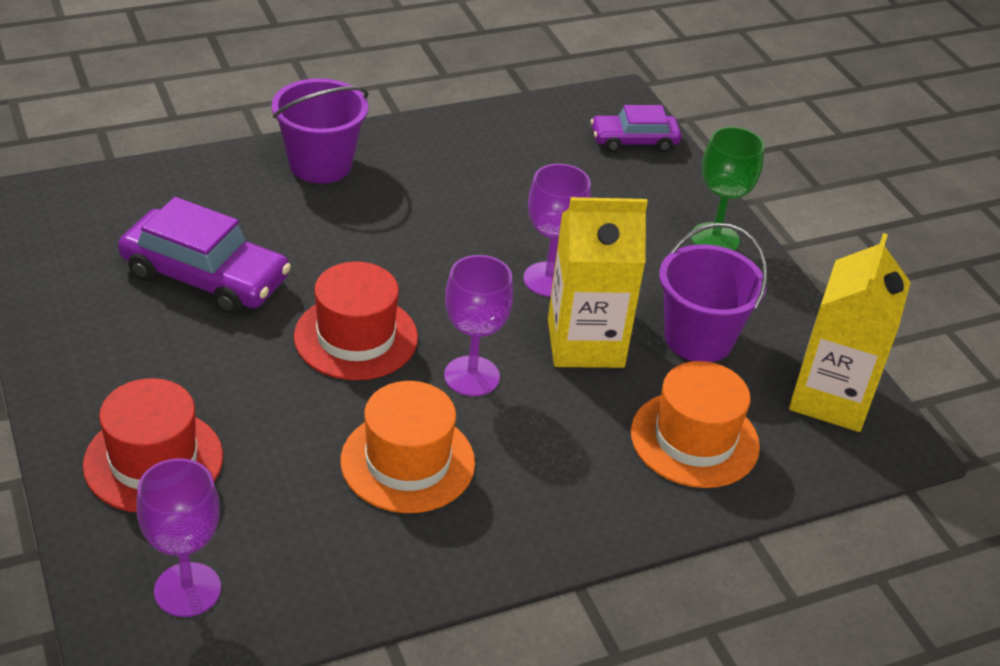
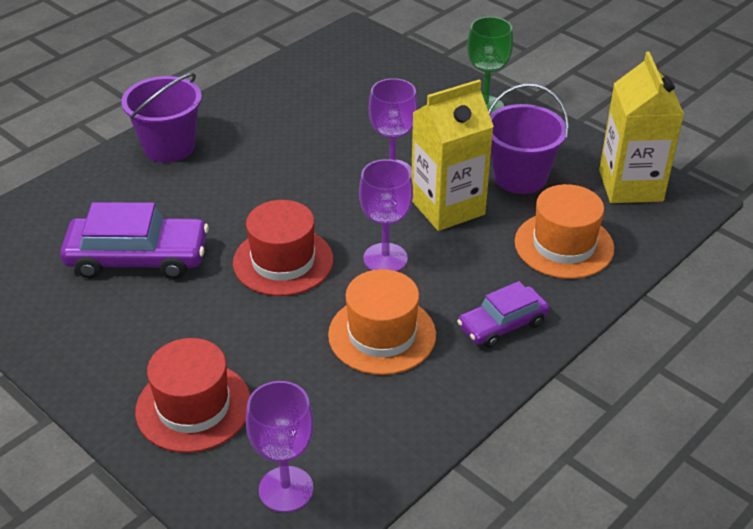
camera: 20 degrees left, 0 degrees up
purple car [591,105,682,152] -> purple car moved to [457,281,550,348]

